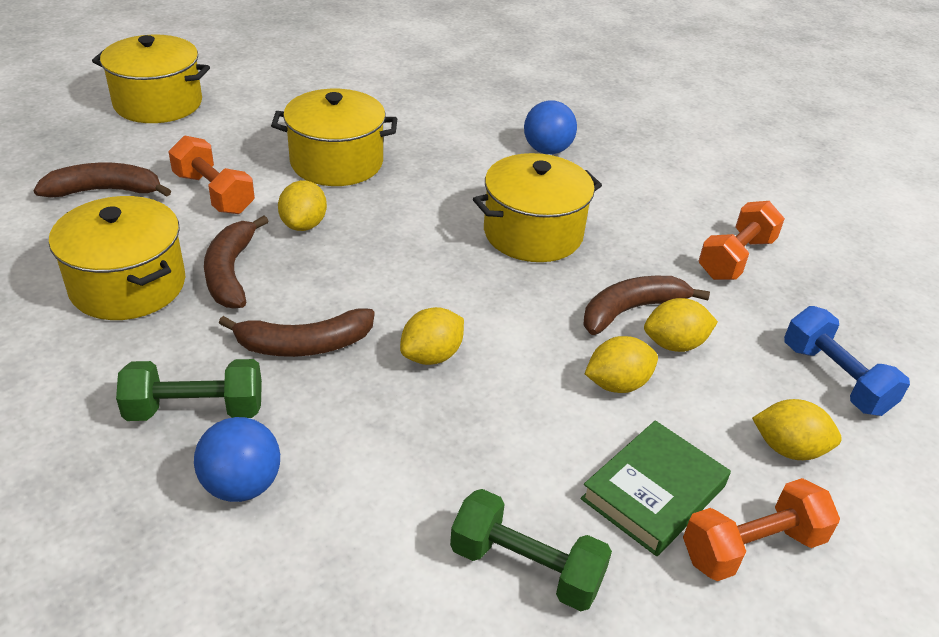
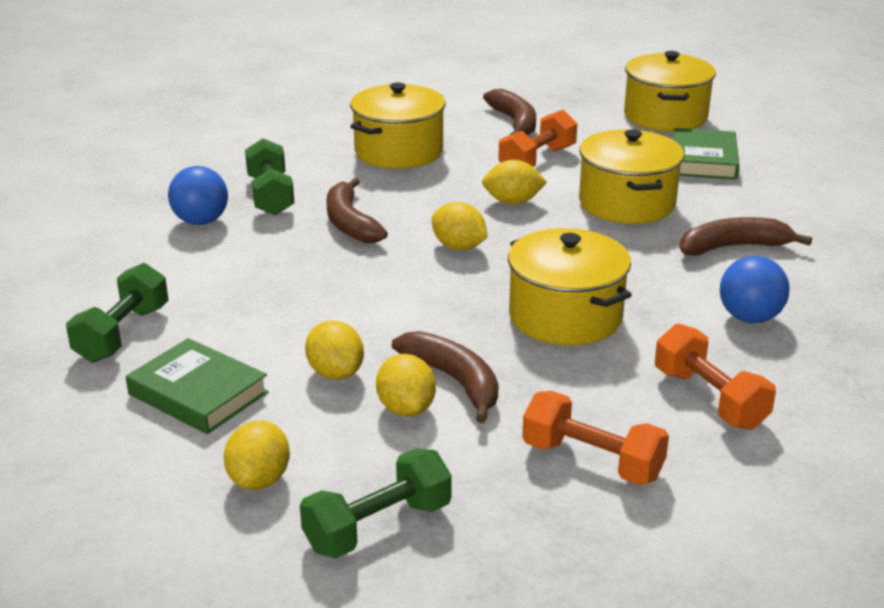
camera: 85 degrees right, 10 degrees down
brown banana [204,216,269,309] -> brown banana moved to [680,217,812,256]
yellow lemon [400,307,464,365] -> yellow lemon moved to [432,202,488,250]
orange dumbbell [683,478,840,581] -> orange dumbbell moved to [655,323,776,430]
blue dumbbell [784,306,910,416] -> green dumbbell [300,448,452,558]
none -> green book [674,128,739,180]

